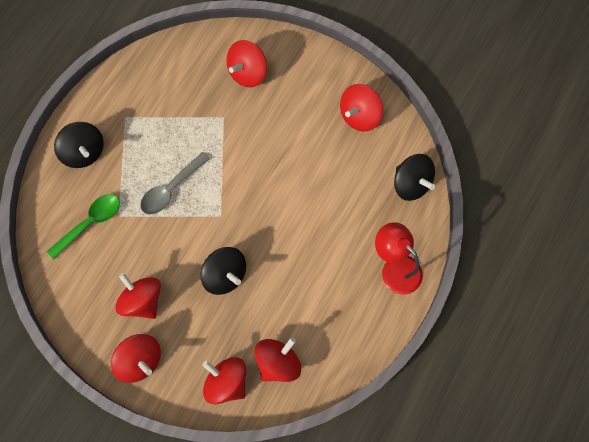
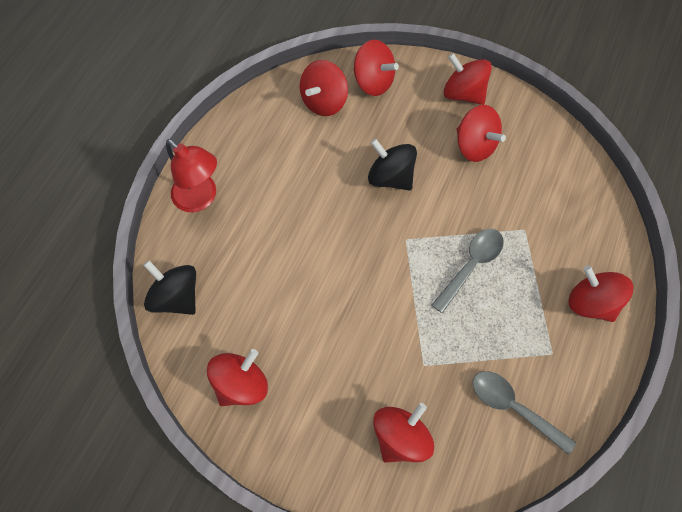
camera: 175 degrees right, 5 degrees down
green spoon [47,194,120,259] -> none
black spinning top [54,122,104,168] -> red spinning top [568,265,633,322]
none -> grey spoon [473,371,576,455]

